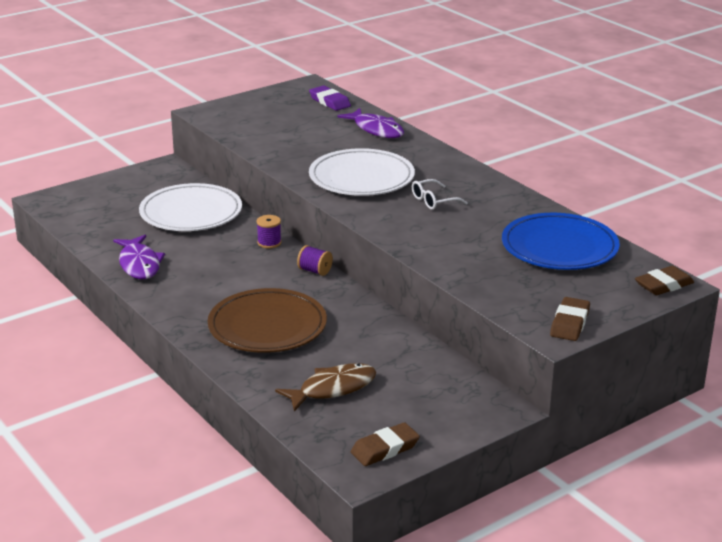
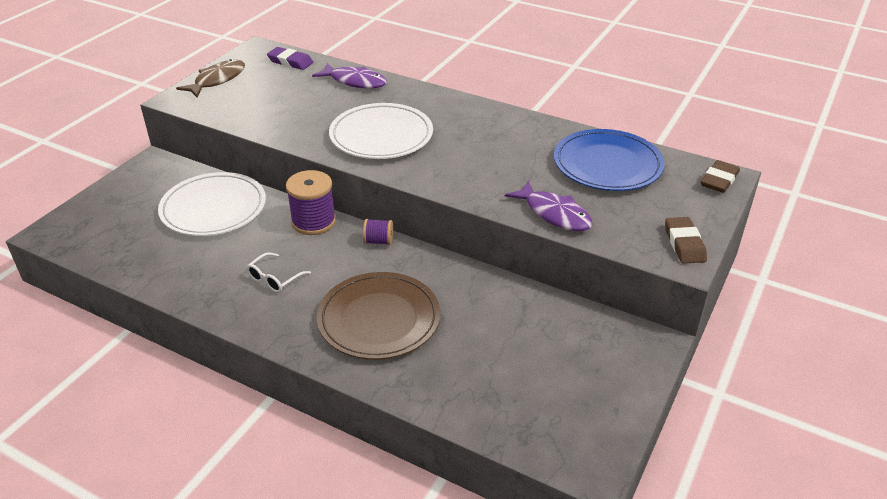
camera: 25 degrees left, 10 degrees up
purple fish [113,235,165,279] -> purple fish moved to [505,180,593,231]
purple spool [257,215,282,248] -> purple spool [286,170,336,235], size x1.85
brown fish [275,363,376,412] -> brown fish moved to [176,59,245,98]
brown eraser [351,422,420,466] -> none
white glasses [412,179,468,210] -> white glasses moved to [246,252,311,293]

